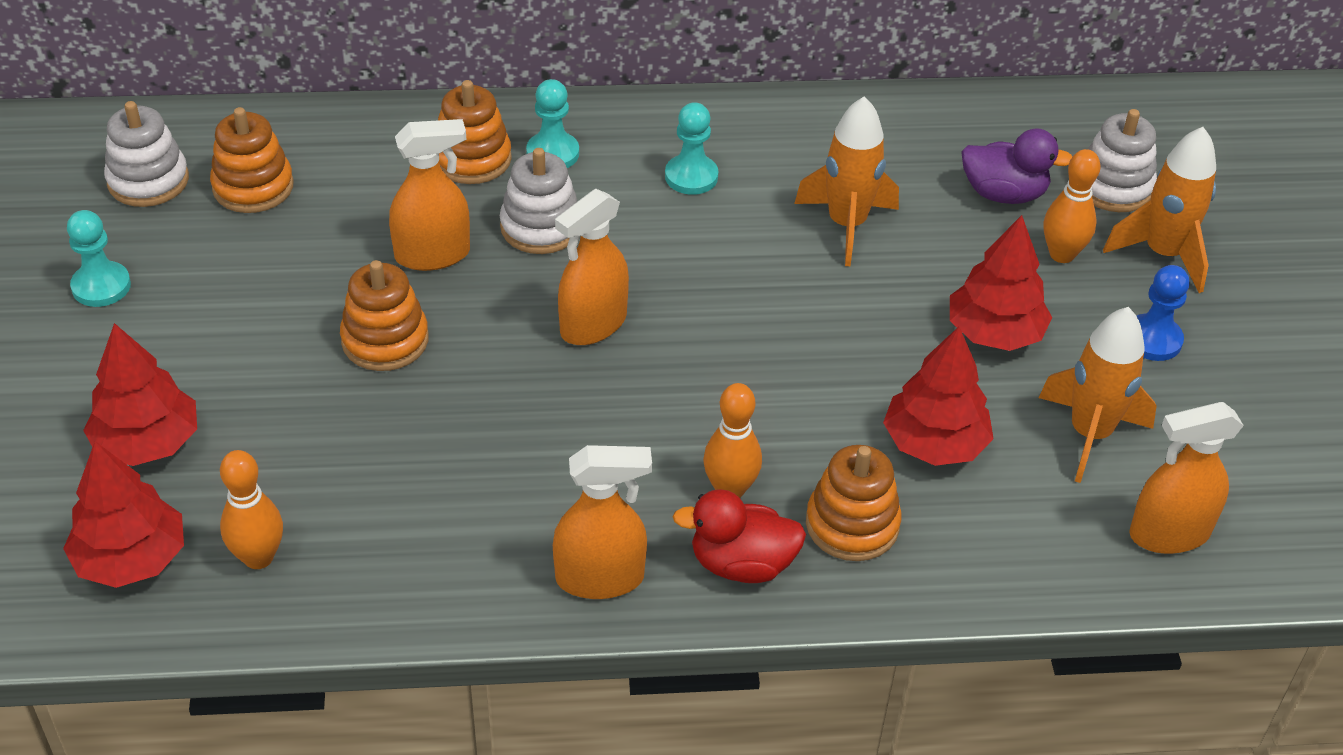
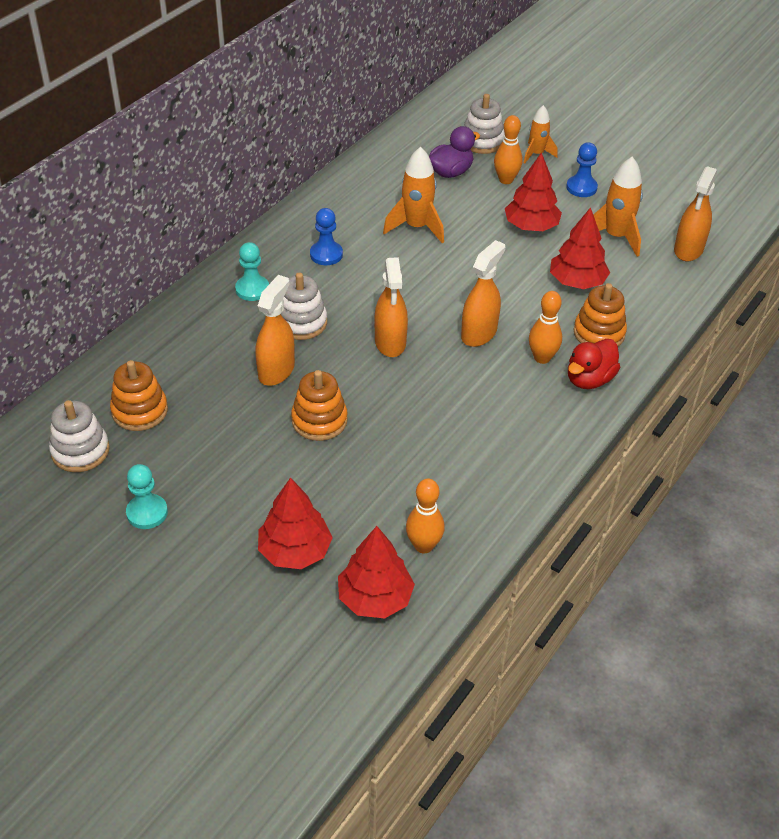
camera: 50 degrees left, 0 degrees up
orange stacking toy [438,80,512,184] -> none
orange spray bottle [553,445,652,599] -> orange spray bottle moved to [461,240,505,347]
turquoise pawn [665,102,718,195] -> blue pawn [310,208,343,265]
orange rocket [1103,127,1216,293] -> orange rocket [524,105,558,164], size x0.64

